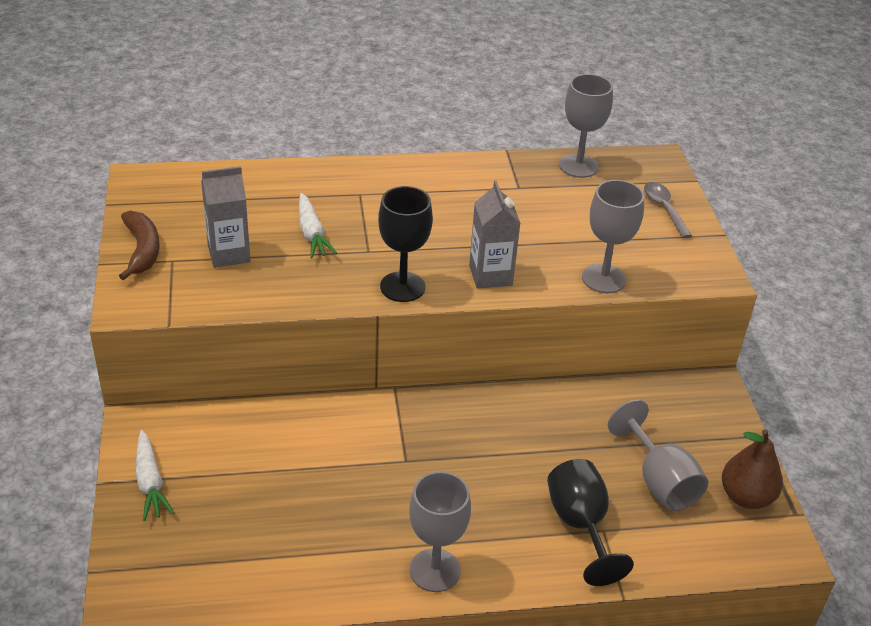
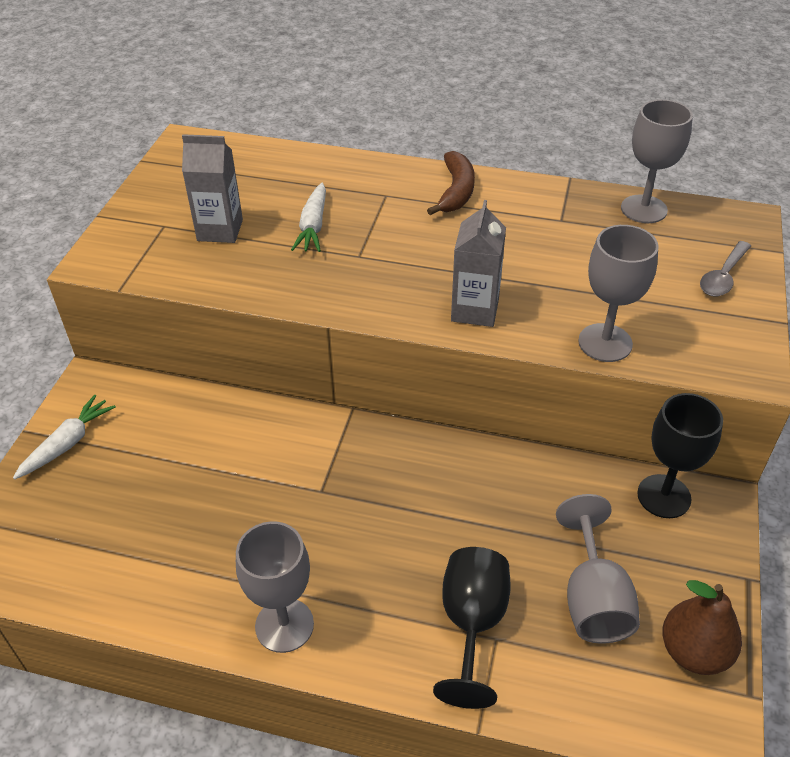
camera: 25 degrees right, 5 degrees up
brown banana [119,211,160,280] -> brown banana moved to [427,151,475,215]
white carrot [136,430,174,521] -> white carrot turned 150 degrees counterclockwise [13,395,116,479]
black goblet [378,186,433,302] -> black goblet moved to [637,393,723,518]
grey spoon [644,182,692,238] -> grey spoon turned 150 degrees counterclockwise [700,241,751,296]

